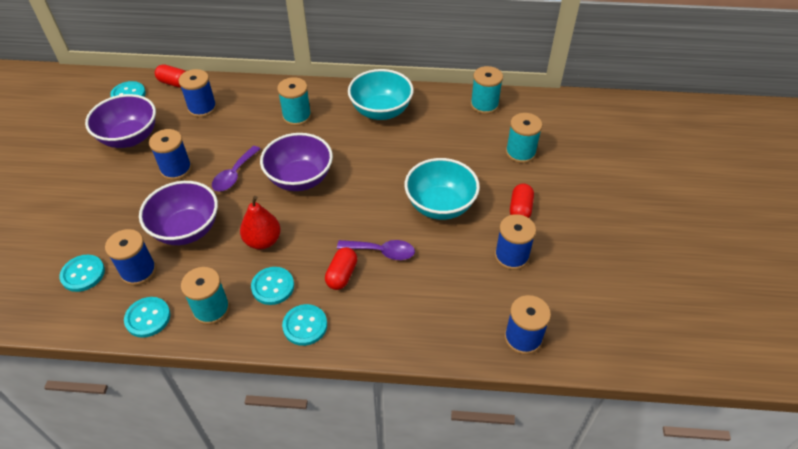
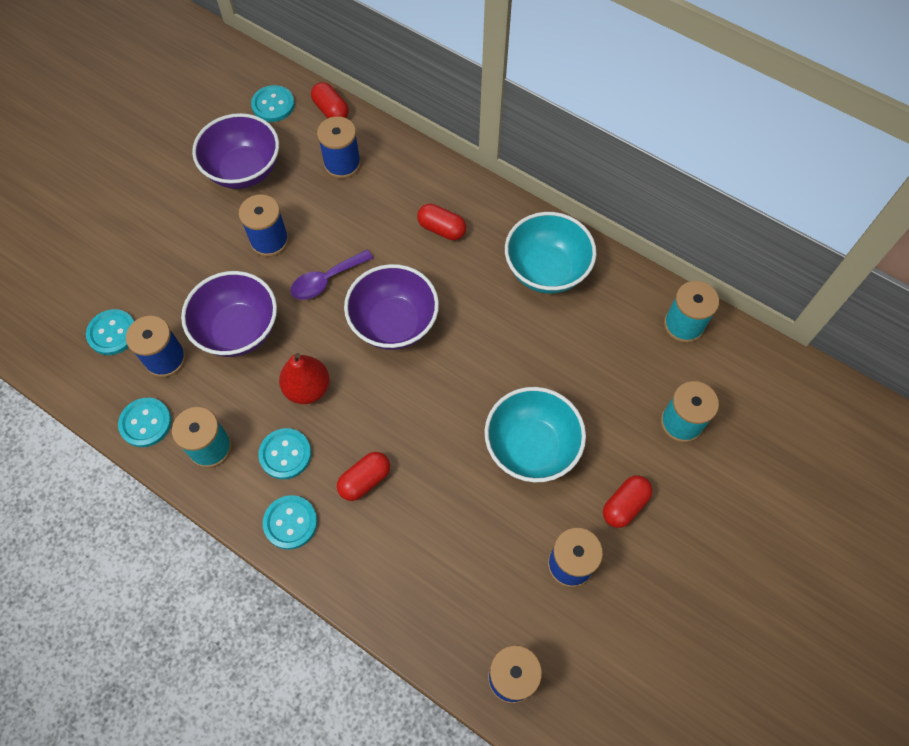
camera: 30 degrees right, 15 degrees up
turquoise spool [277,77,311,126] -> red capsule [417,204,466,240]
purple spoon [337,240,415,260] -> none

